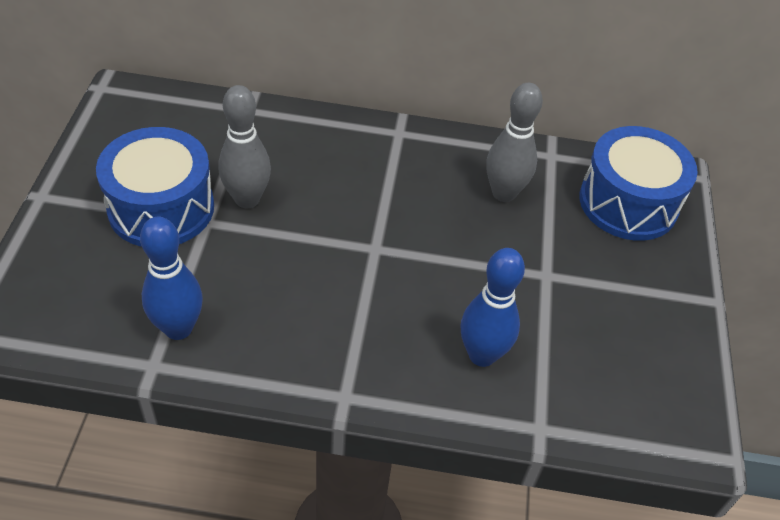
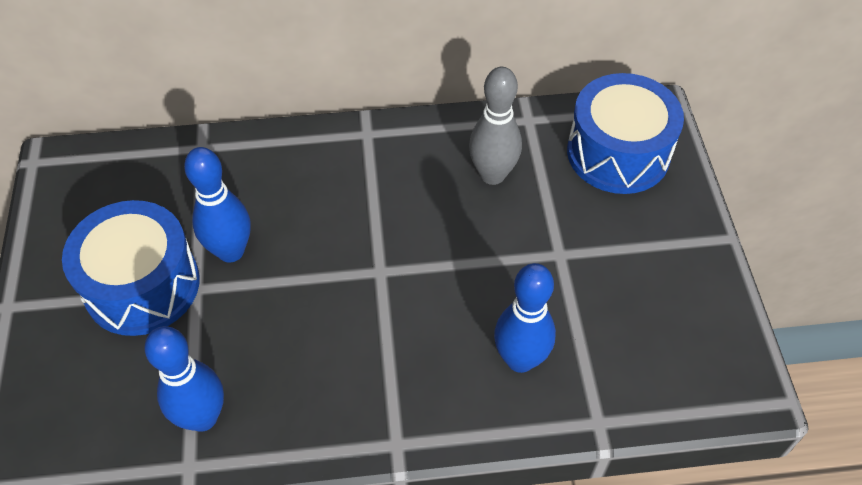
camera: 10 degrees left, 5 degrees up
grey bowling pin [219,85,271,208] -> blue bowling pin [184,147,251,262]

